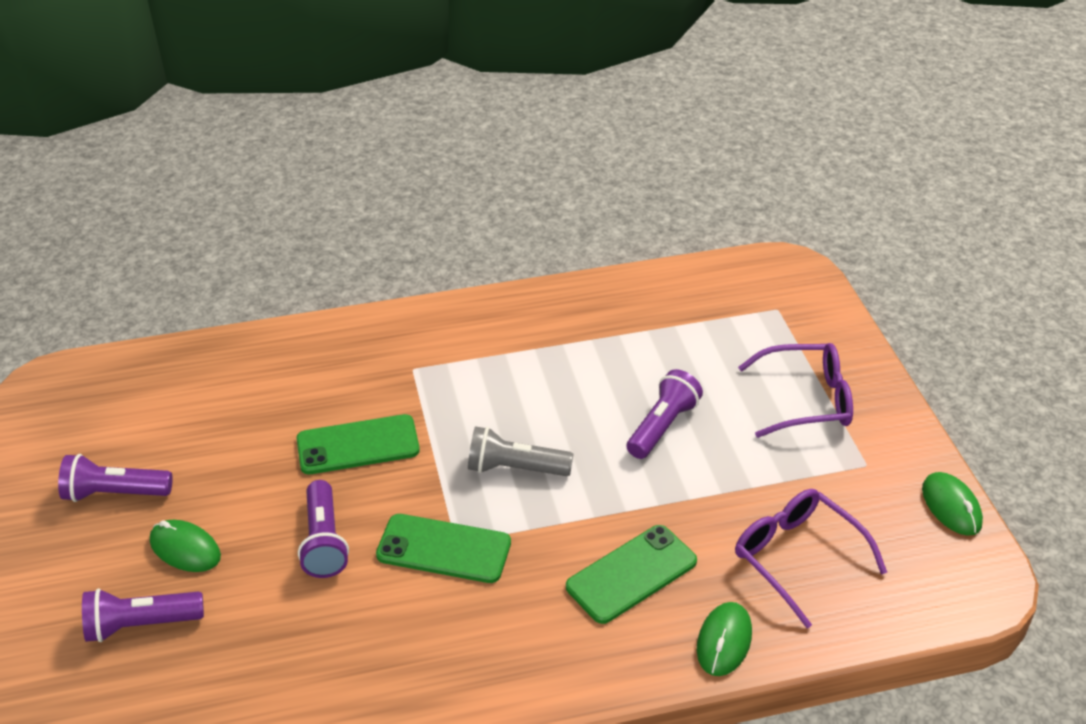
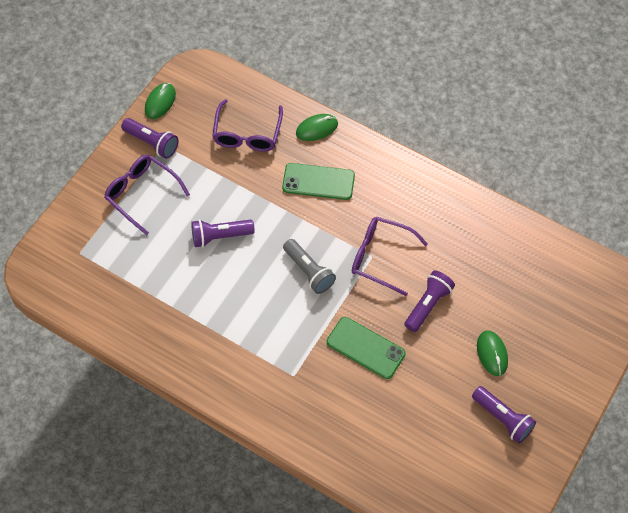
camera: 135 degrees left, 20 degrees up
purple flashlight [82,588,204,642] -> purple flashlight moved to [121,118,179,159]
green phone [376,514,511,583] -> purple glasses [352,217,428,296]

